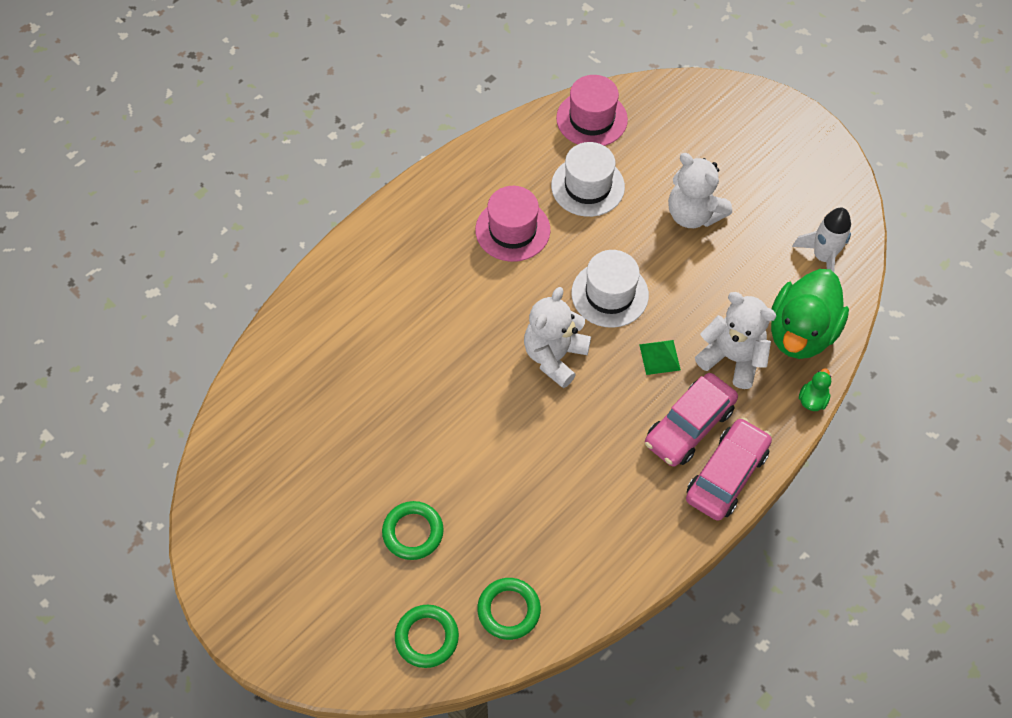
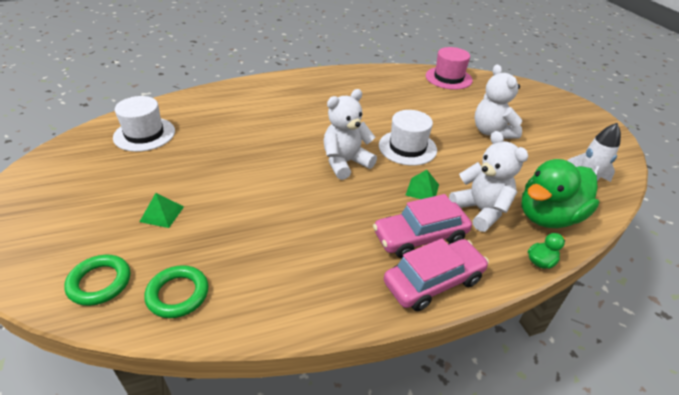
camera: 25 degrees right, 20 degrees down
green ring [382,501,444,560] -> green pyramid [140,193,184,228]
pink hat [475,186,550,262] -> none
white hat [551,142,625,217] -> white hat moved to [113,96,175,152]

